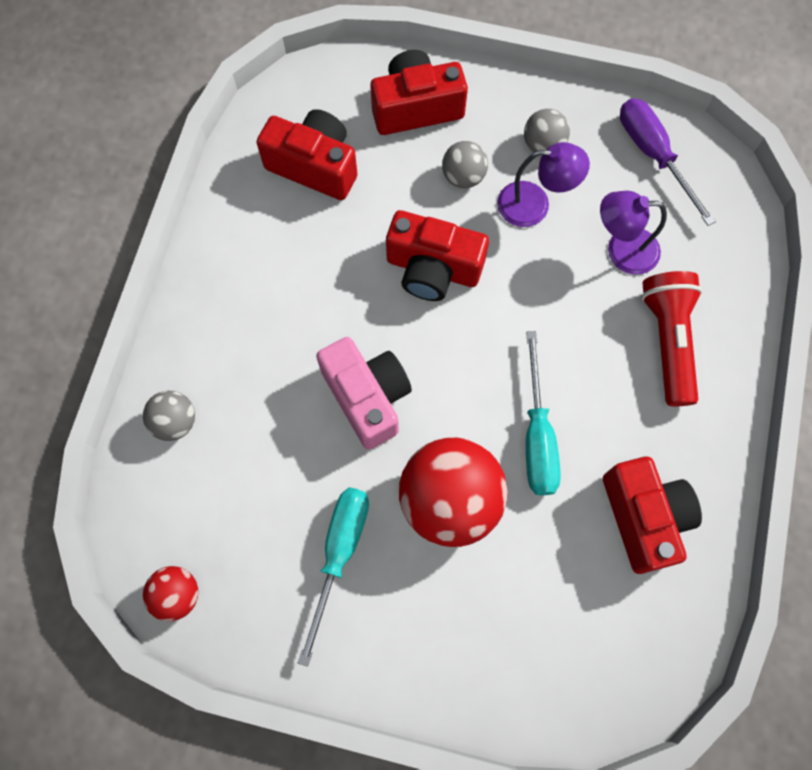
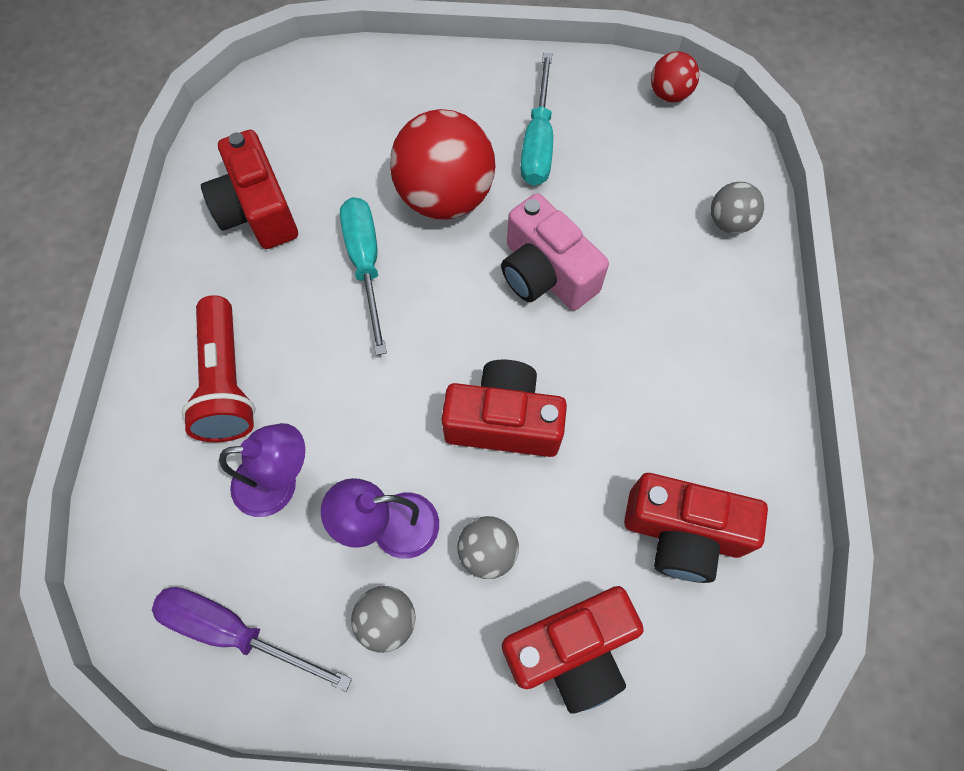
camera: 170 degrees right, 5 degrees down
purple screwdriver [620,98,716,226] -> purple screwdriver turned 150 degrees clockwise [152,587,352,692]

